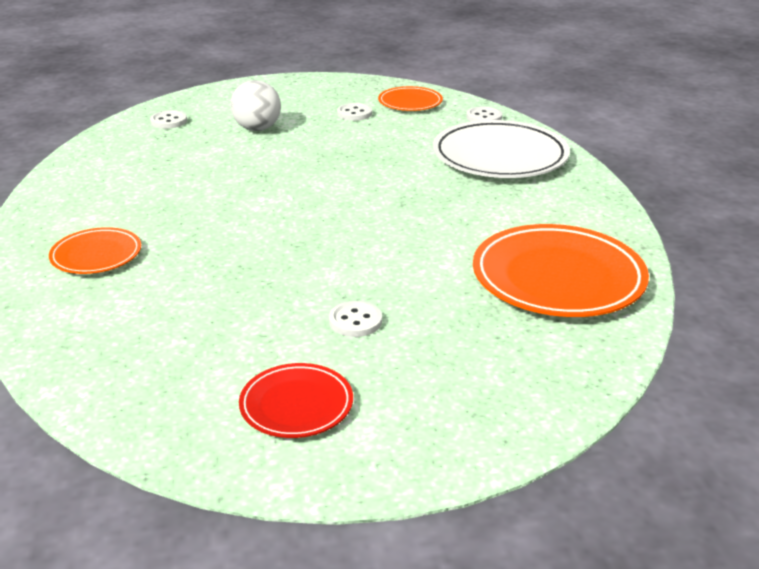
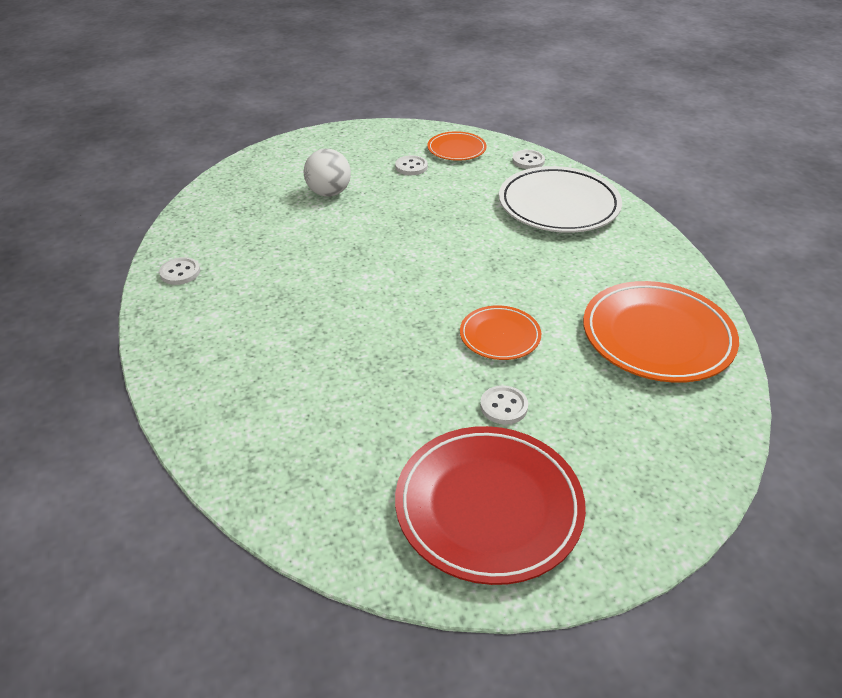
camera: 10 degrees left, 10 degrees up
orange plate [49,227,141,274] -> orange plate moved to [460,305,541,360]
white button [150,110,187,129] -> white button moved to [159,257,200,285]
red plate [239,363,353,438] -> red plate [395,426,586,585], size x1.85

